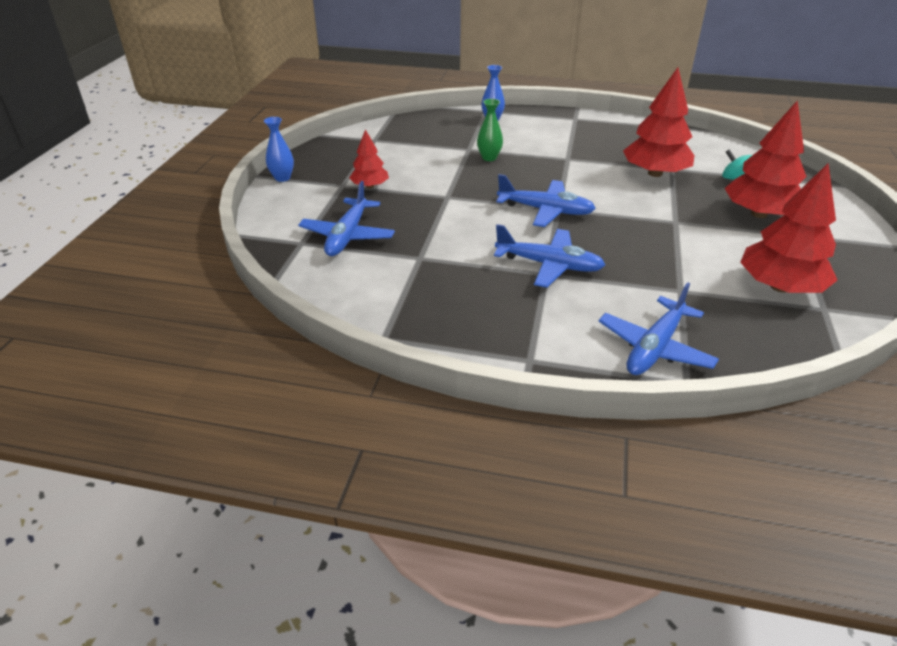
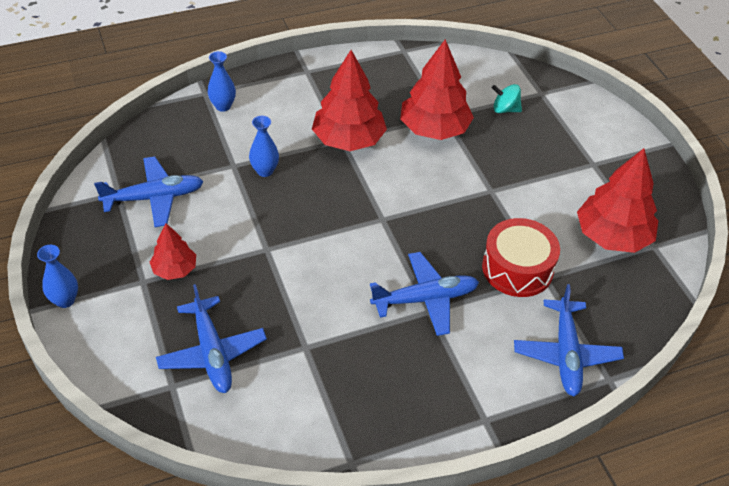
camera: 35 degrees left, 10 degrees up
green vase [477,99,503,161] -> blue vase [249,116,279,177]
blue plane [496,174,596,227] -> blue plane moved to [94,156,204,227]
red tree [725,100,807,218] -> red tree moved to [312,50,387,151]
none -> red drum [482,218,560,297]

